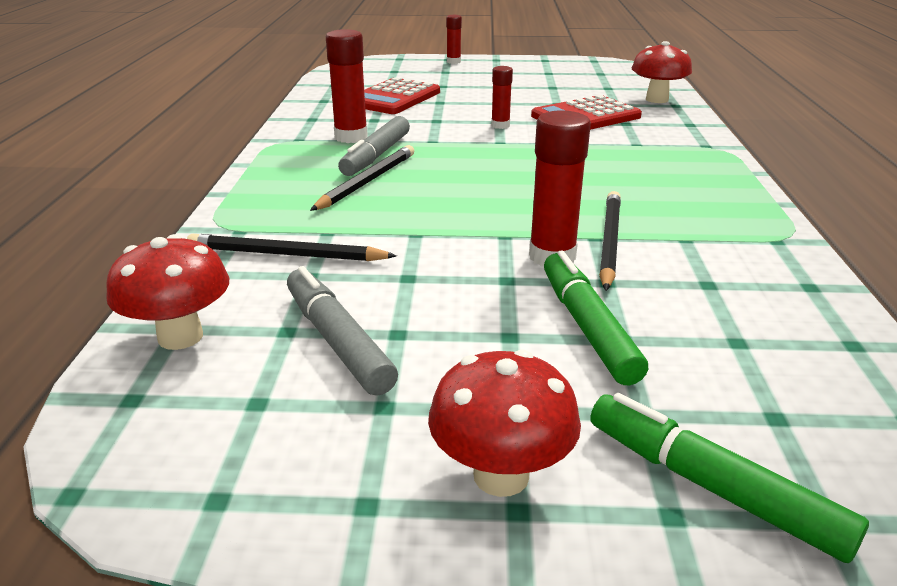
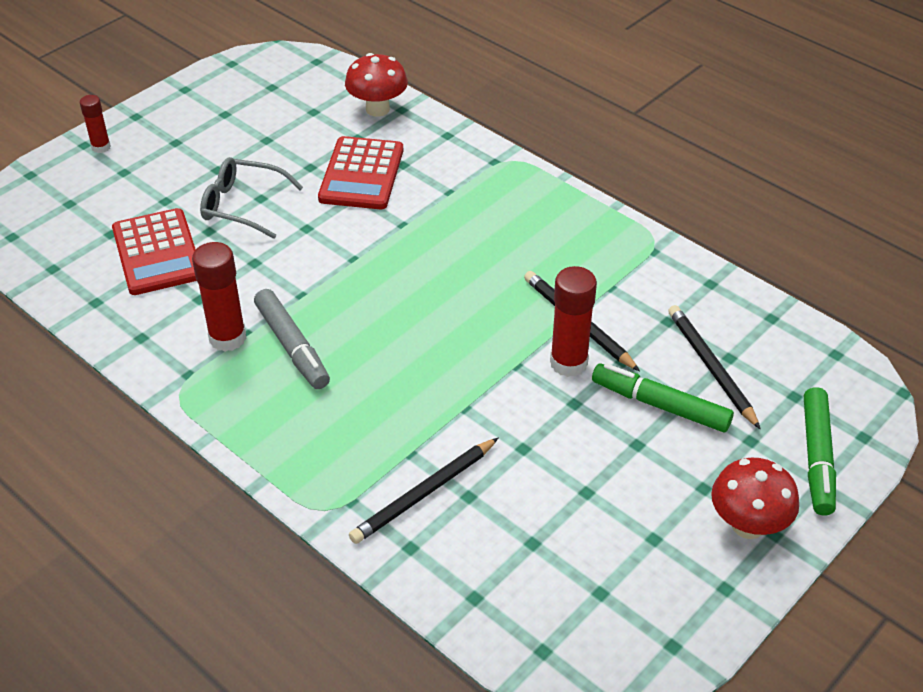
camera: 50 degrees left, 15 degrees up
red mushroom [106,234,229,350] -> none
grey marker [287,266,398,396] -> none
black pencil [310,145,414,211] -> black pencil moved to [668,305,761,429]
red glue stick [491,66,513,129] -> none
green marker [590,393,869,563] -> green marker turned 75 degrees counterclockwise [804,387,836,516]
none -> grey glasses [200,157,303,239]

